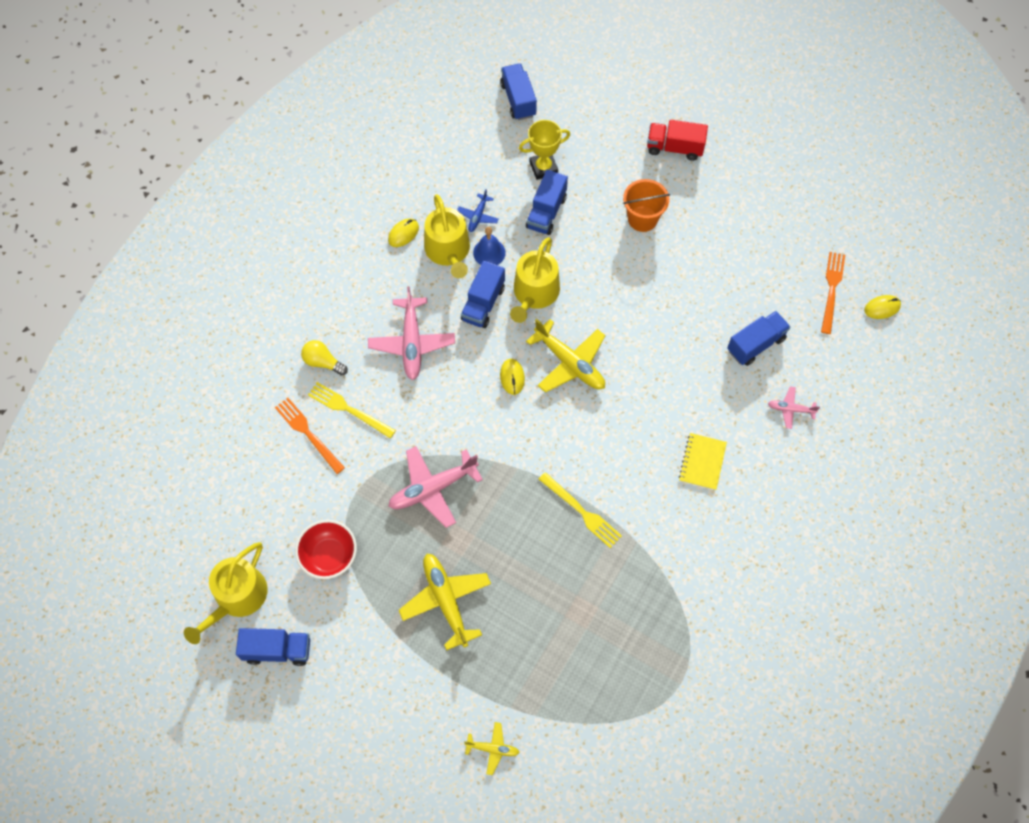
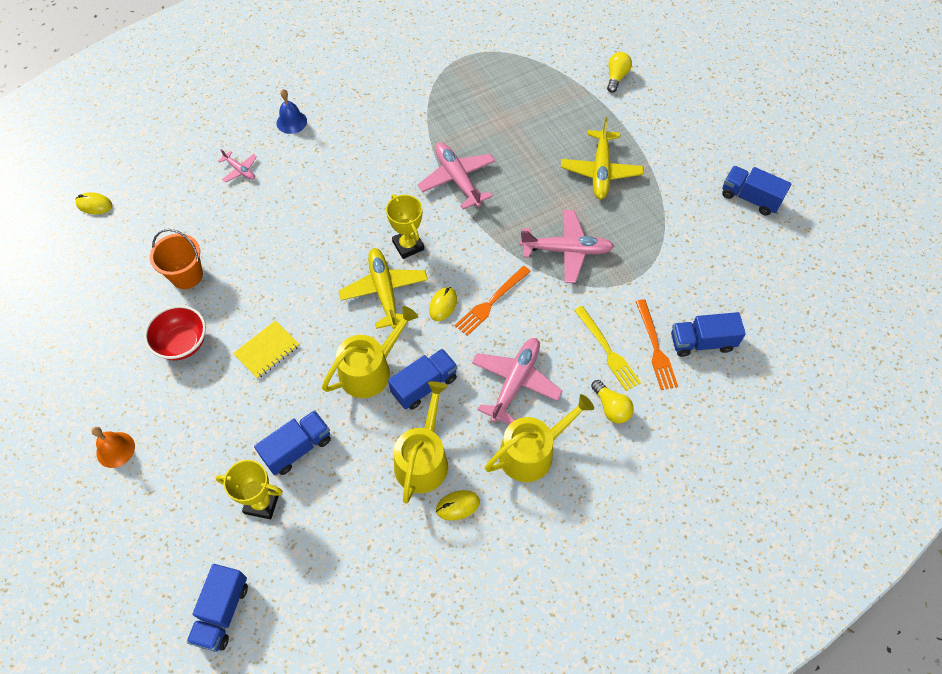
camera: 150 degrees left, 5 degrees down
yellow watering can [184,542,267,644] -> yellow watering can moved to [485,394,594,482]
red bowl [295,520,357,579] -> red bowl moved to [144,305,206,360]
blue plane [457,190,499,232] -> none
yellow plane [464,722,520,775] -> yellow light bulb [607,52,632,93]
blue bell [473,226,506,265] -> blue bell moved to [277,89,307,134]
yellow fork [539,472,622,548] -> pink plane [418,142,495,210]
orange bucket [623,179,670,232] -> orange bucket moved to [150,229,203,289]
red truck [647,120,708,161] -> orange bell [91,427,135,468]
yellow notebook [678,433,727,490] -> yellow notebook moved to [233,320,300,379]
blue truck [727,311,791,366] -> blue truck moved to [671,312,746,357]
orange fork [821,252,845,334] -> orange fork moved to [455,266,531,336]
none -> yellow trophy [386,194,424,259]

